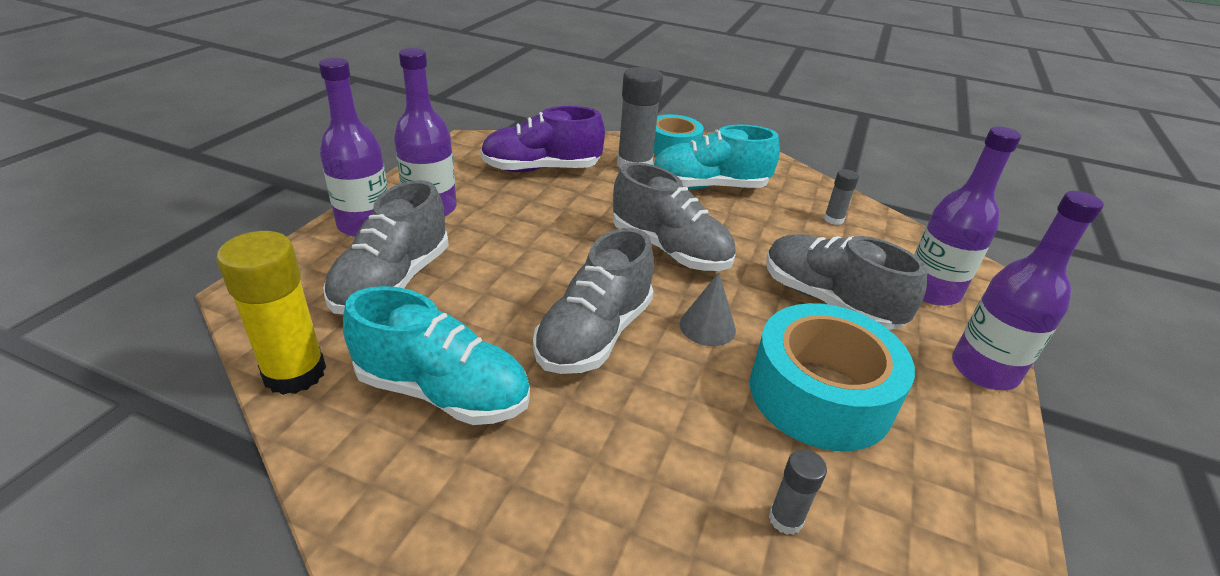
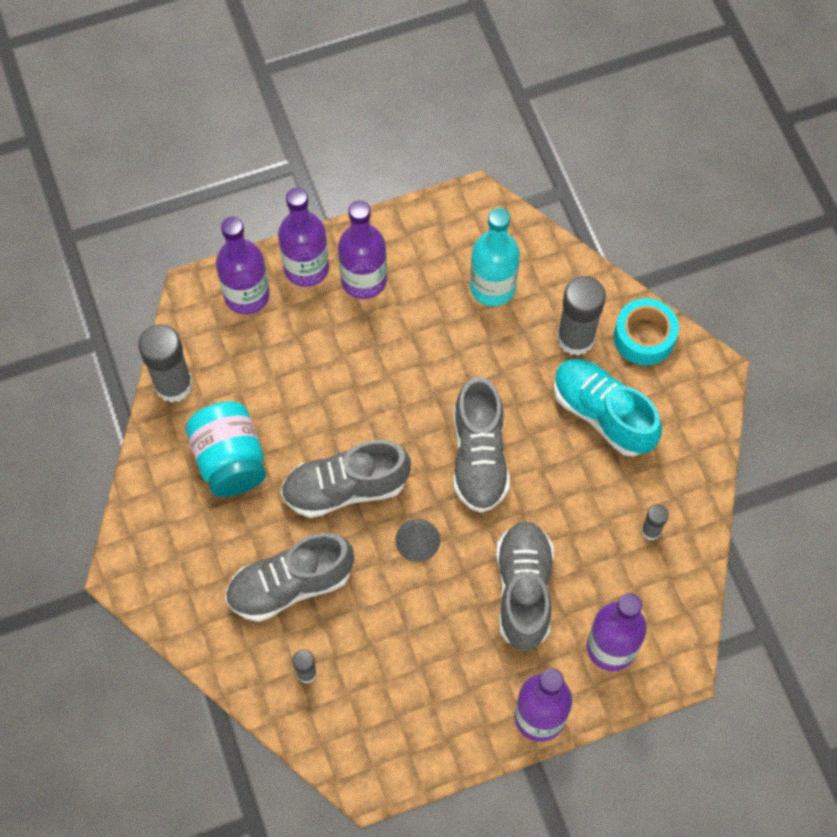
camera: 50 degrees right, 30 degrees up
yellow glue stick [216,231,326,395] -> grey glue stick [138,324,193,403]
grey shoe [323,180,449,314] -> grey shoe moved to [225,533,354,622]
turquoise shoe [343,286,530,425] -> turquoise jar [186,401,266,497]
purple shoe [480,106,605,172] -> turquoise bottle [470,208,520,306]
turquoise tape [750,303,915,451] -> none
none -> purple bottle [216,216,270,314]

